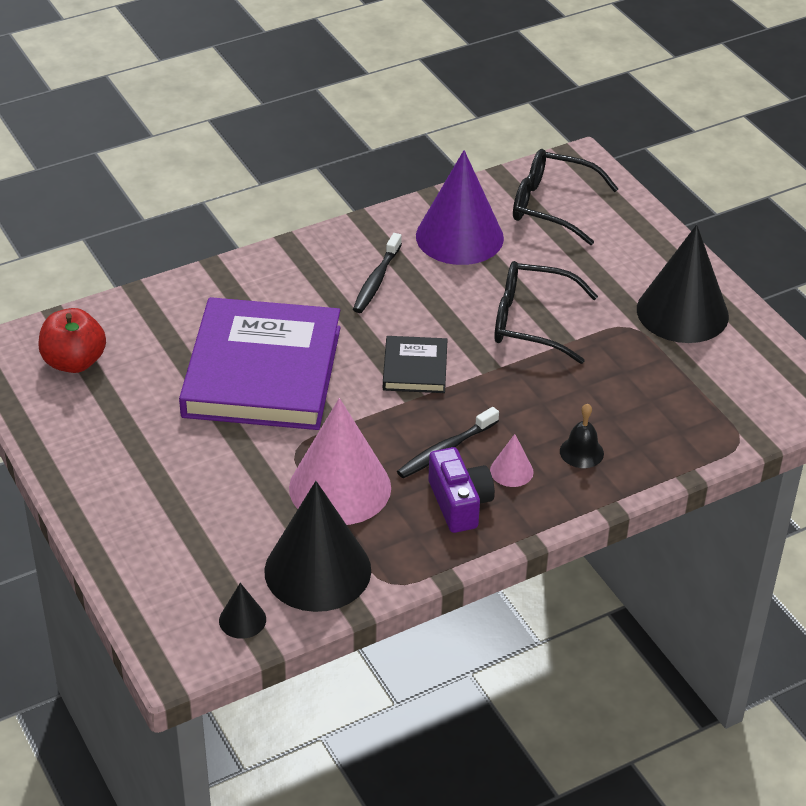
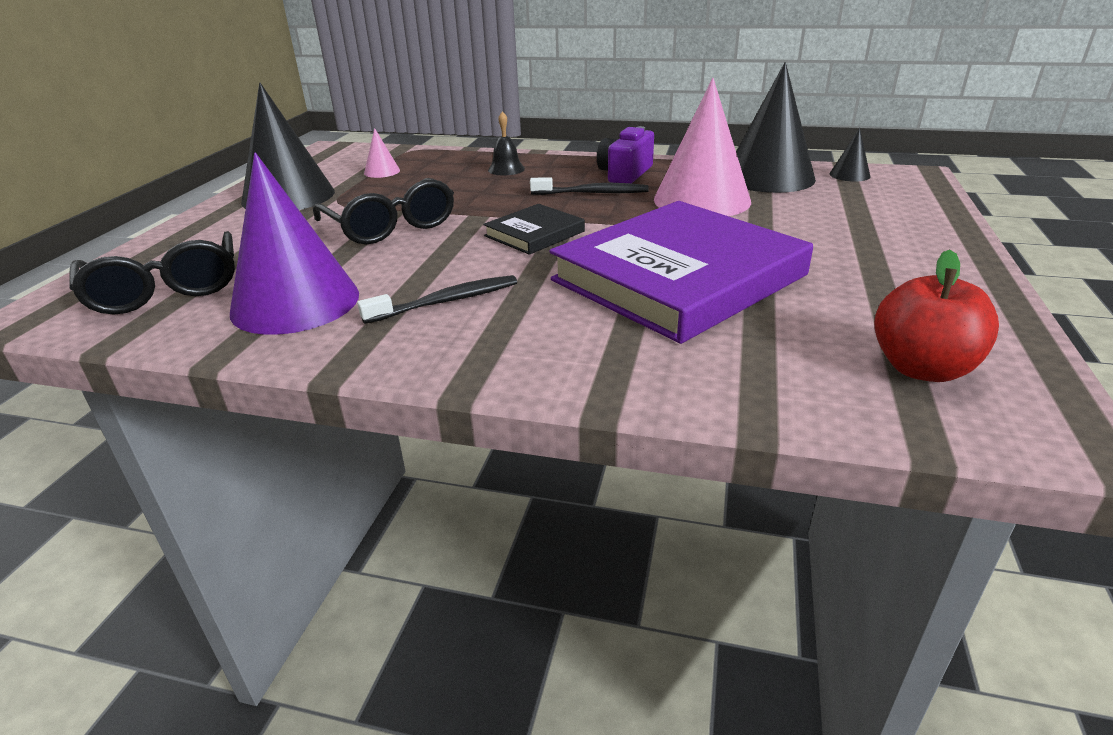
camera: 135 degrees left, 10 degrees down
pink cone [490,434,534,487] -> pink cone moved to [364,128,400,178]

